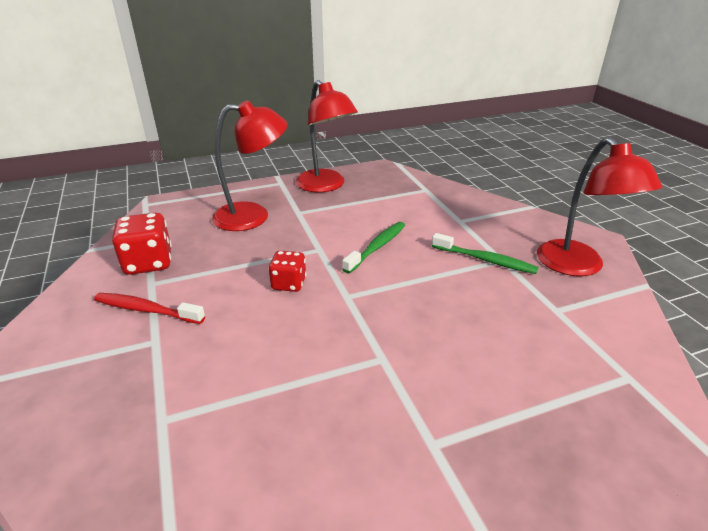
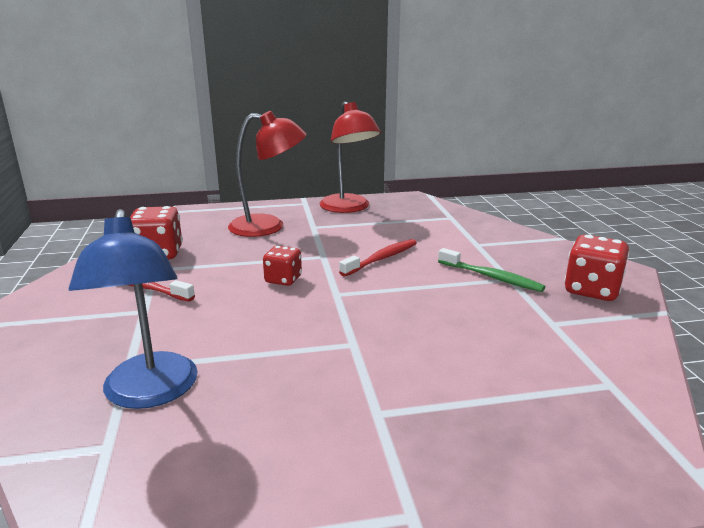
camera: 10 degrees right, 10 degrees down
green toothbrush [342,222,405,274] -> red toothbrush [339,239,417,276]
red lamp [537,137,662,276] -> red dice [564,235,630,301]
none -> blue lamp [69,209,198,409]

